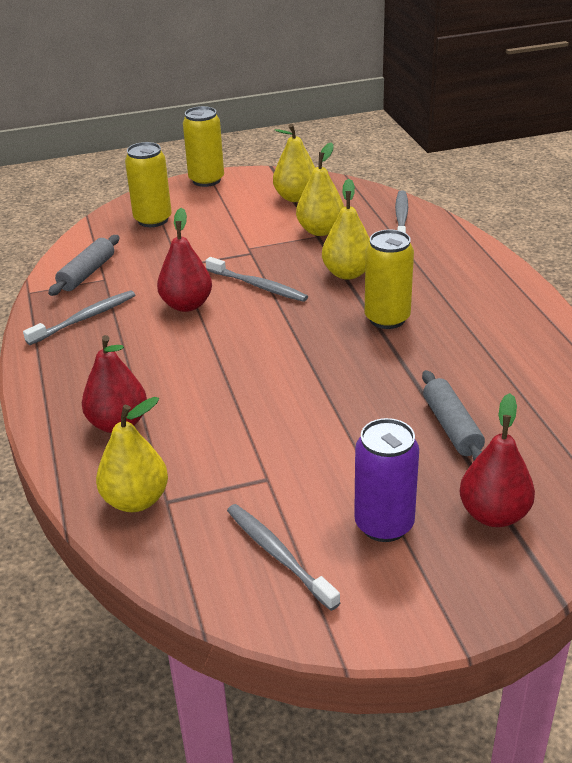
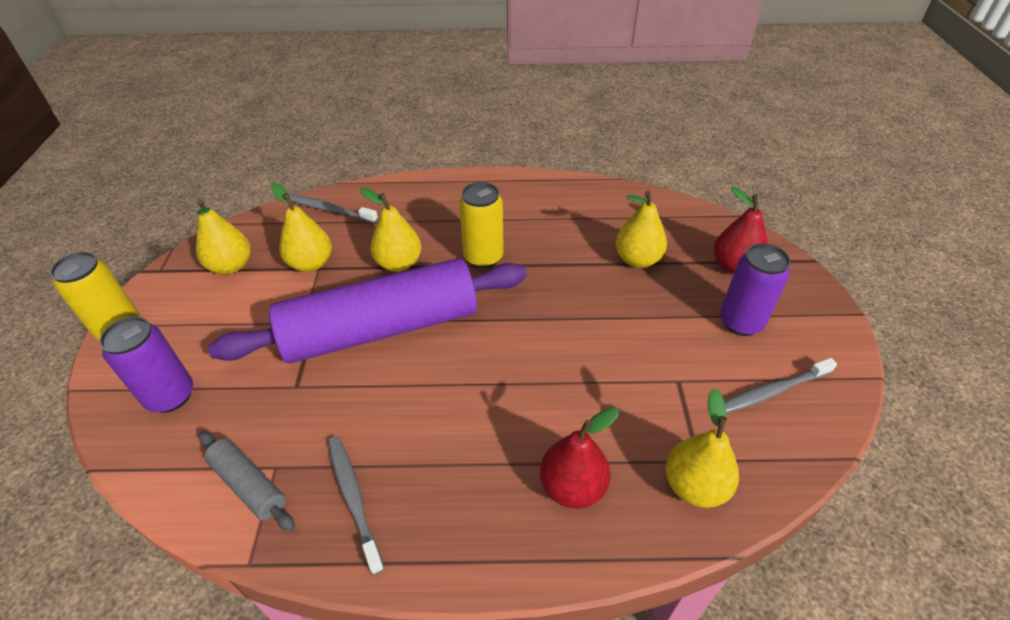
camera: 75 degrees left, 10 degrees up
yellow can [125,142,172,227] -> purple can [99,317,193,413]
red pear [157,208,212,312] -> none
grey toothbrush [206,257,308,302] -> purple rolling pin [208,258,527,363]
grey rolling pin [422,370,485,460] -> yellow pear [615,191,667,268]

